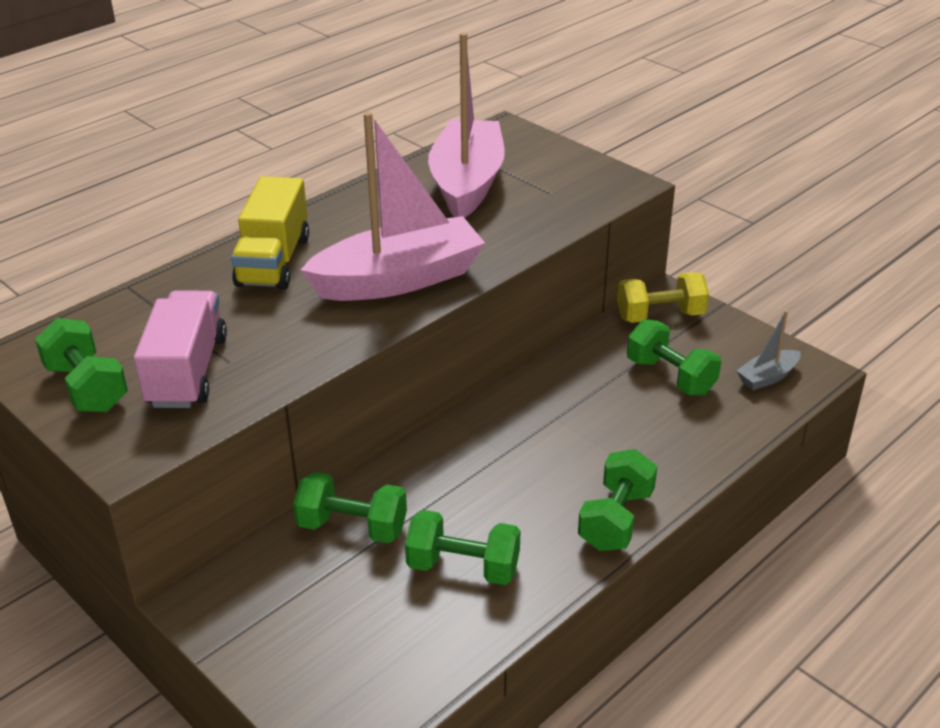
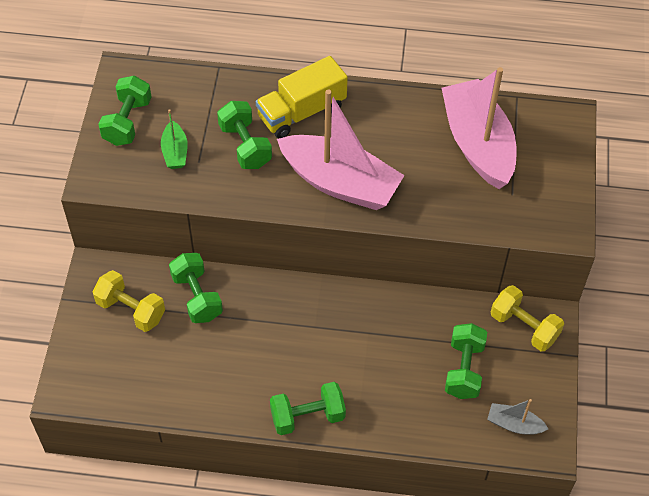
camera: 50 degrees right, 20 degrees up
pink truck [134,291,227,408] -> green boat [161,109,188,169]
green dumbbell [405,510,520,585] -> green dumbbell moved to [217,101,272,169]
pink boat [428,32,505,218] -> pink boat turned 75 degrees counterclockwise [441,67,516,189]
none -> yellow dumbbell [92,270,165,332]

